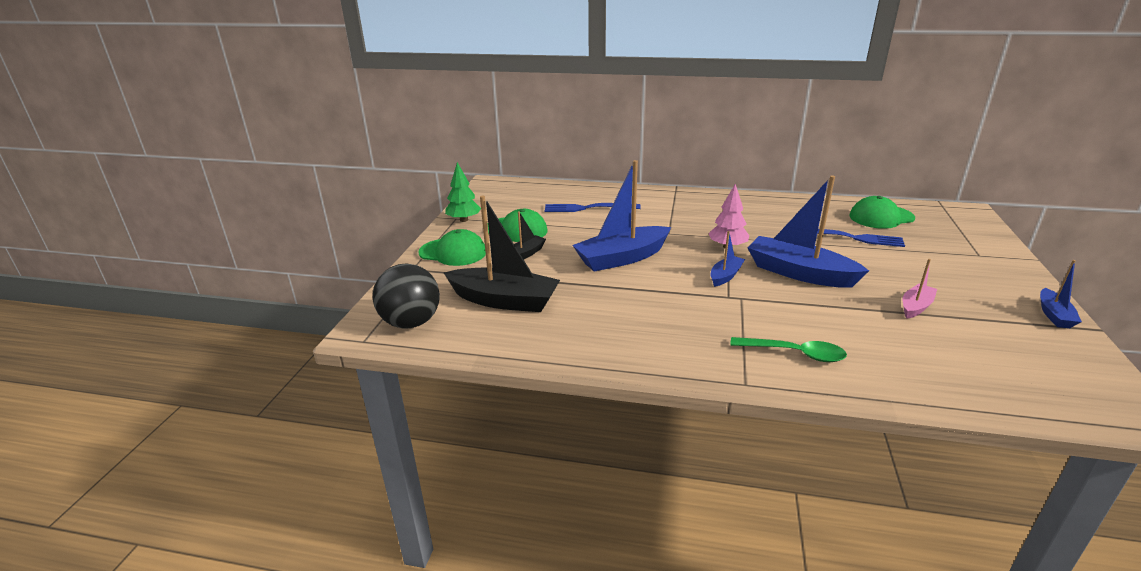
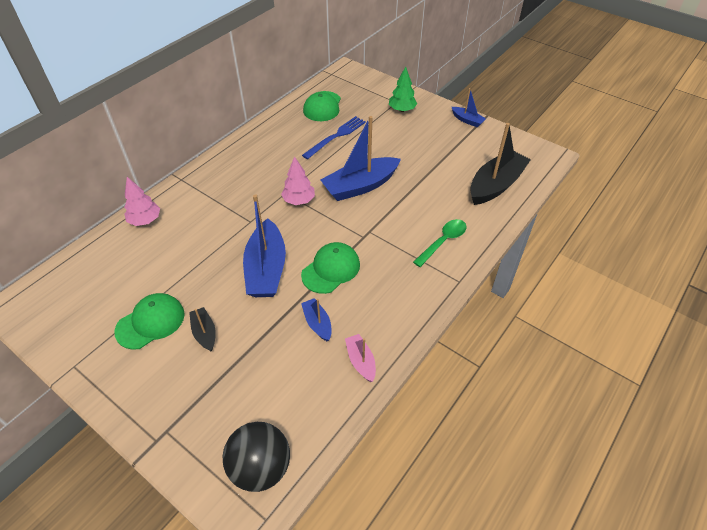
camera: 65 degrees left, 20 degrees up
green cap [419,229,486,266] -> green cap moved to [301,242,360,294]
black boat [444,196,560,312] -> black boat moved to [470,123,531,205]
green tree [445,162,481,222] -> green tree moved to [389,67,417,112]
blue fork [545,203,641,212] -> none
blue boat [710,231,745,287] -> blue boat moved to [301,298,332,342]
pink boat [903,259,937,318] -> pink boat moved to [345,334,376,382]
none -> pink tree [124,177,160,226]

